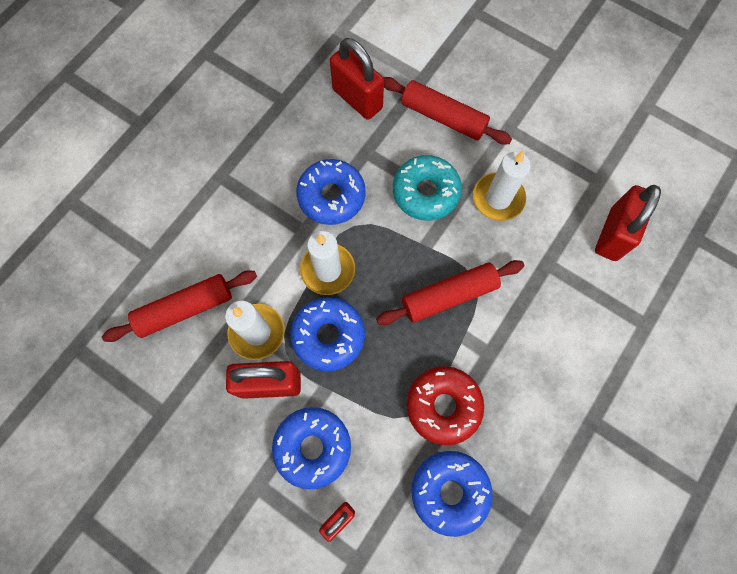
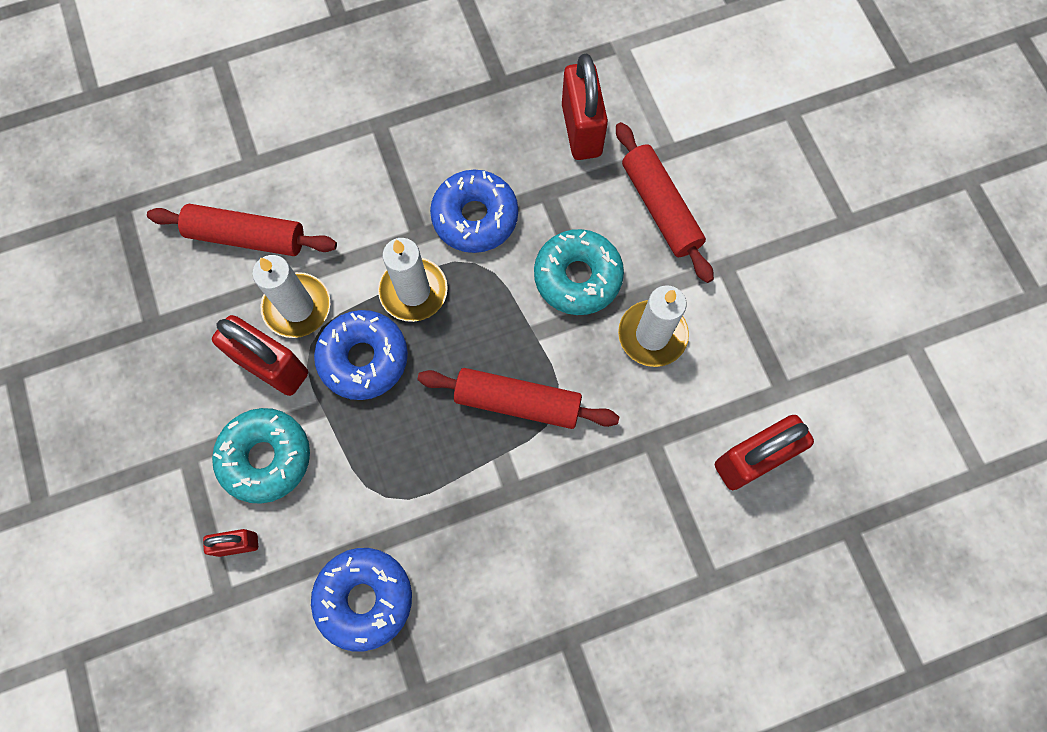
camera: 35 degrees right, 0 degrees up
blue donut [272,407,351,489] -> turquoise donut [212,408,310,504]
red donut [407,366,484,445] -> none

